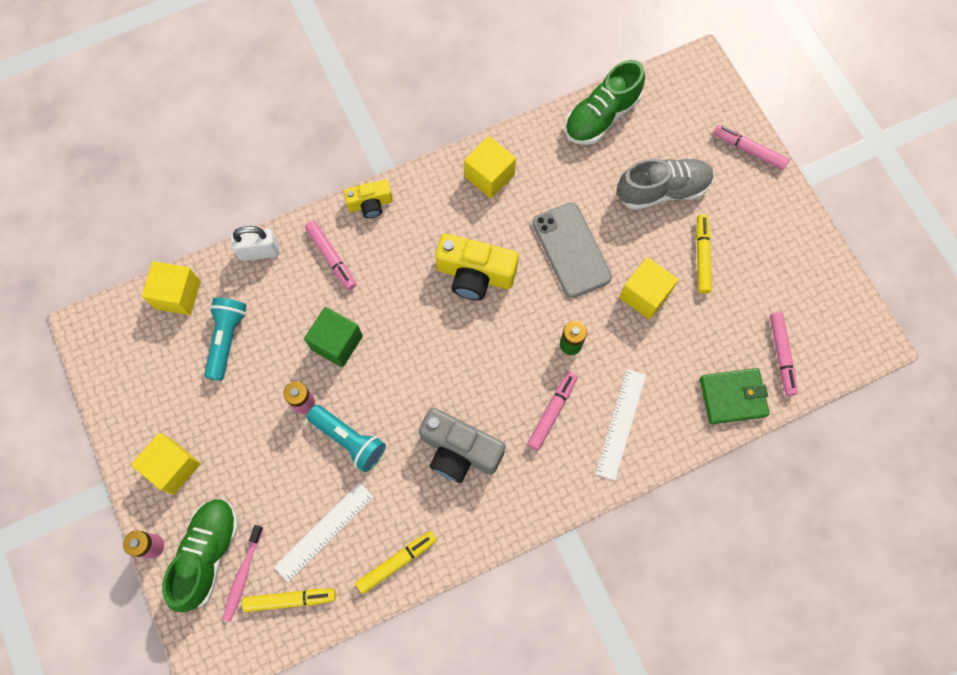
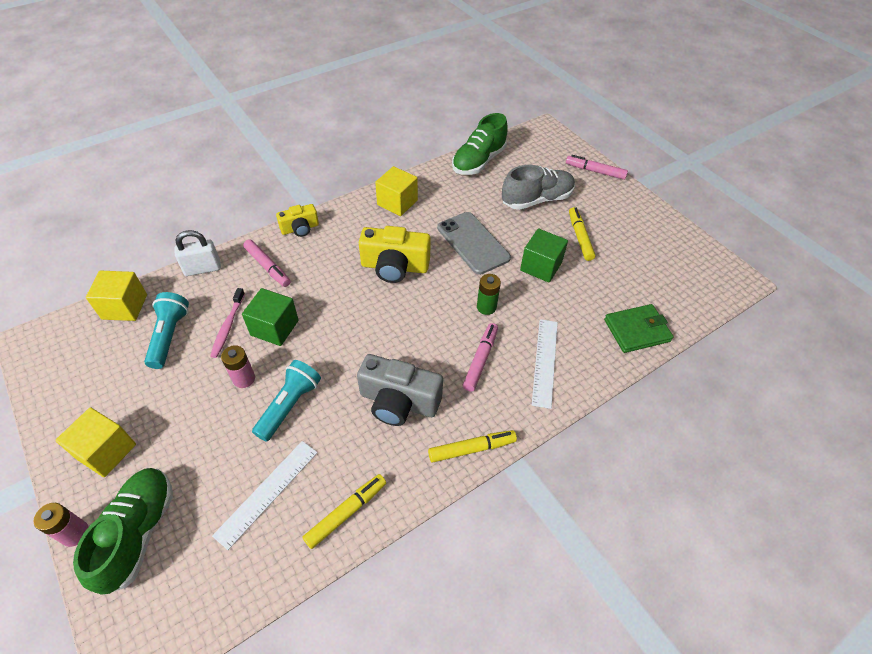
camera: 10 degrees left, 20 degrees down
pink toothbrush [223,525,263,622] -> pink toothbrush moved to [210,288,245,358]
yellow marker [242,588,336,612] -> yellow marker moved to [428,430,517,463]
turquoise flashlight [307,405,386,472] -> turquoise flashlight turned 90 degrees counterclockwise [252,360,321,442]
yellow cube [619,257,678,319] -> green cube [520,228,568,283]
pink marker [770,312,798,396] -> none

